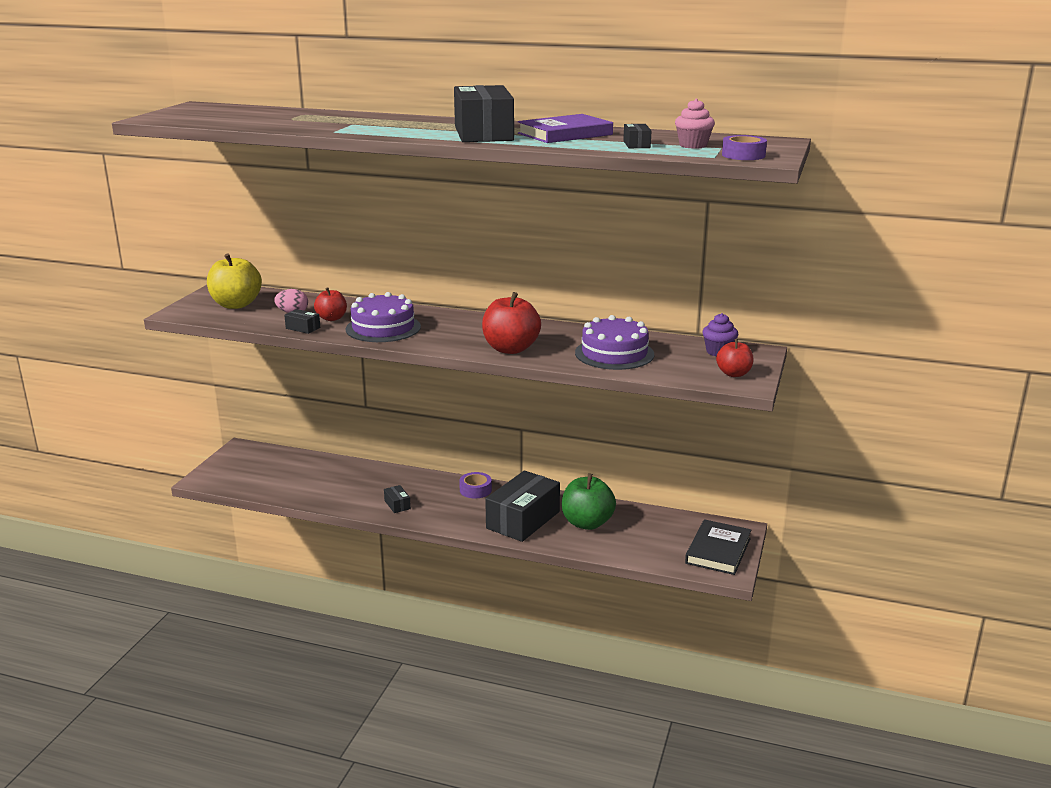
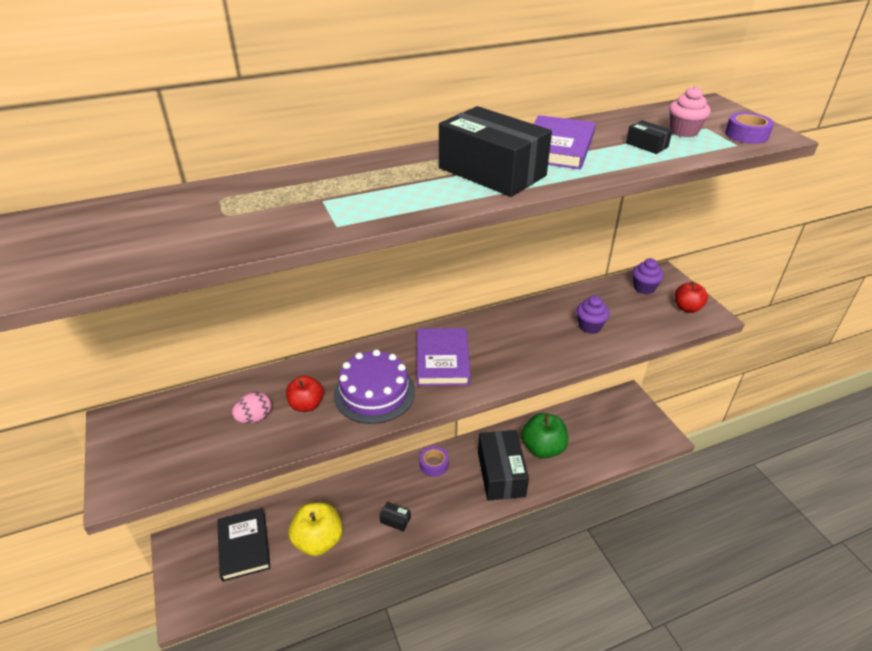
camera: 40 degrees left, 15 degrees up
yellow apple [207,253,262,309] -> yellow apple moved to [289,502,343,556]
black box [284,309,320,334] -> none
red apple [482,292,541,354] -> none
purple cake [575,315,654,370] -> purple cupcake [576,296,610,334]
black book [685,519,751,575] -> black book moved to [217,508,271,582]
none -> purple book [417,328,471,386]

